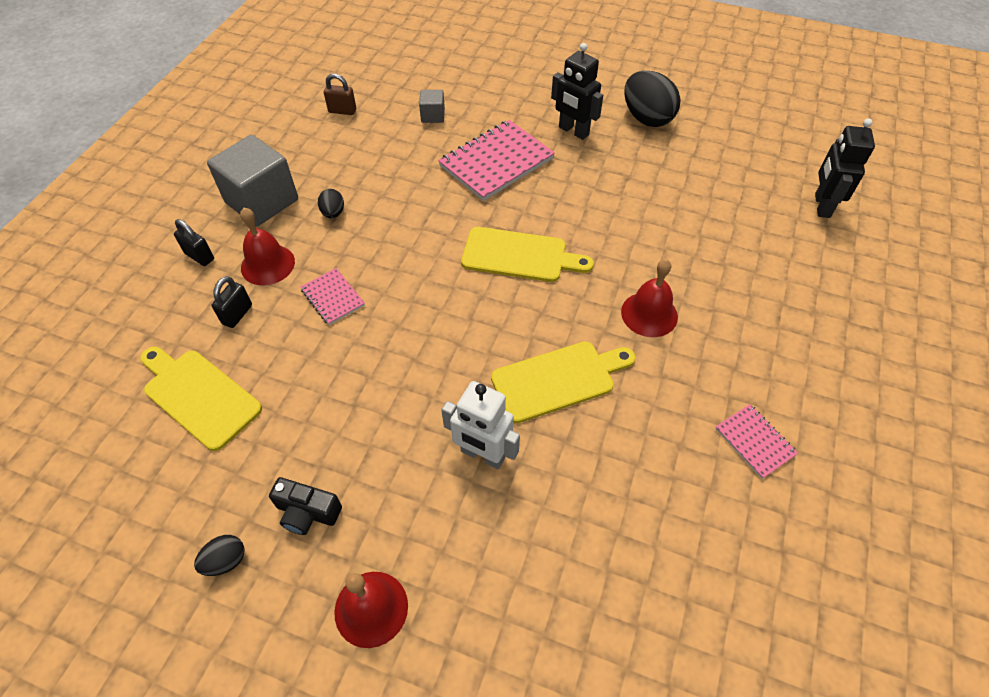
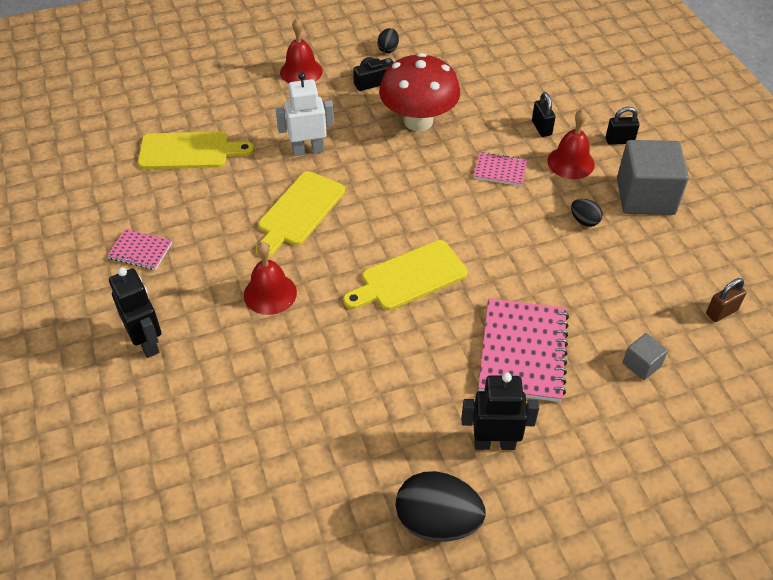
camera: 140 degrees right, 5 degrees down
yellow cutting board [140,347,262,451] -> yellow cutting board moved to [138,132,254,169]
black robot [815,118,875,218] -> black robot moved to [109,267,161,358]
none -> red mushroom [379,53,460,131]

